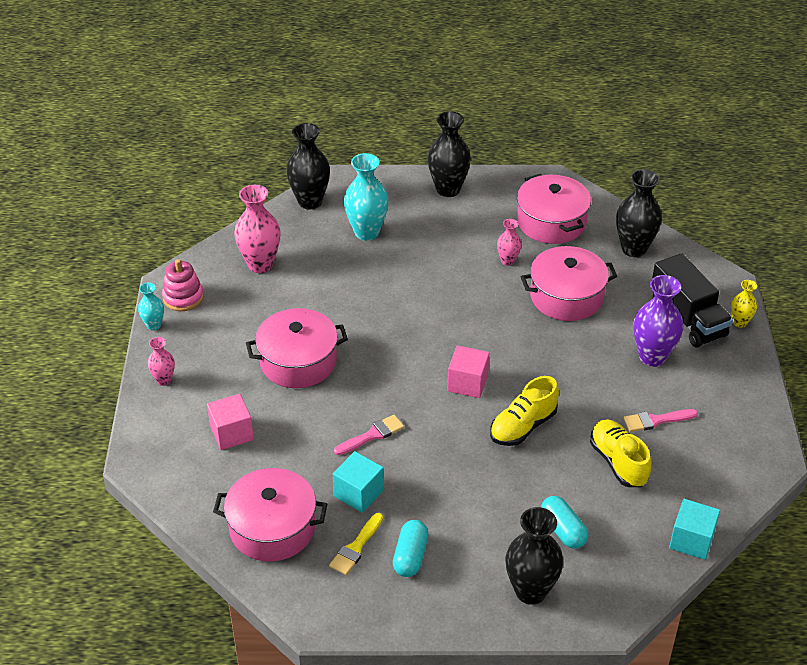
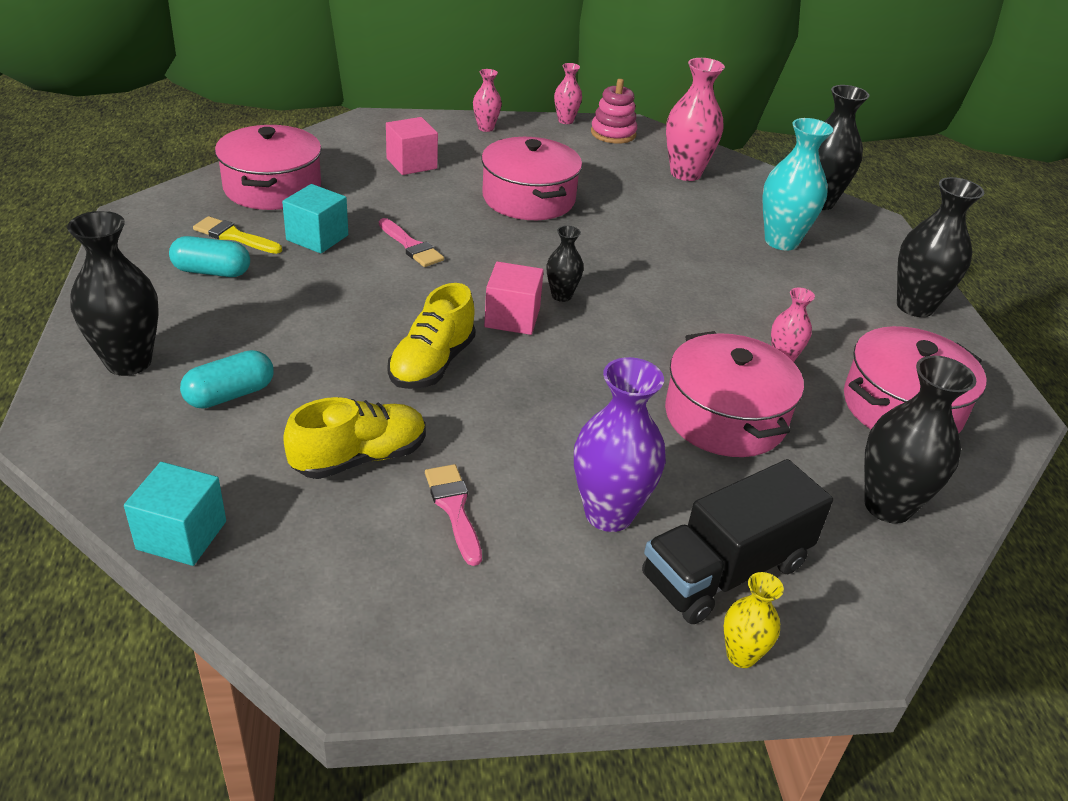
camera: 80 degrees right, 5 degrees down
turquoise vase [138,282,164,331] -> pink vase [554,63,582,124]
yellow shoe [490,376,559,446] -> yellow shoe turned 105 degrees counterclockwise [388,283,475,389]
none -> black vase [547,226,584,302]

